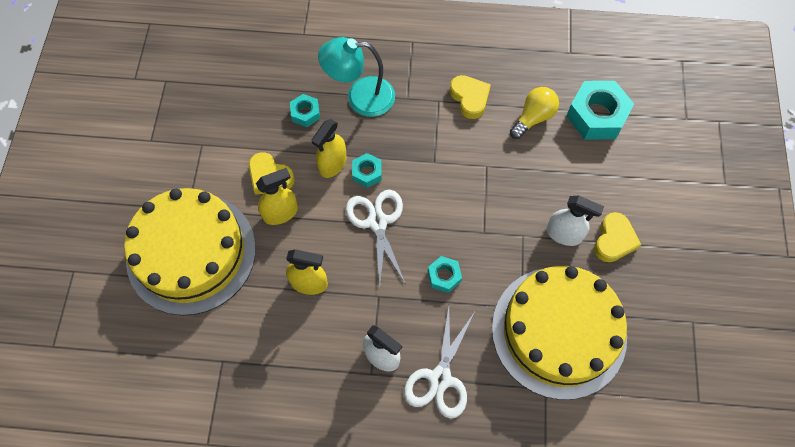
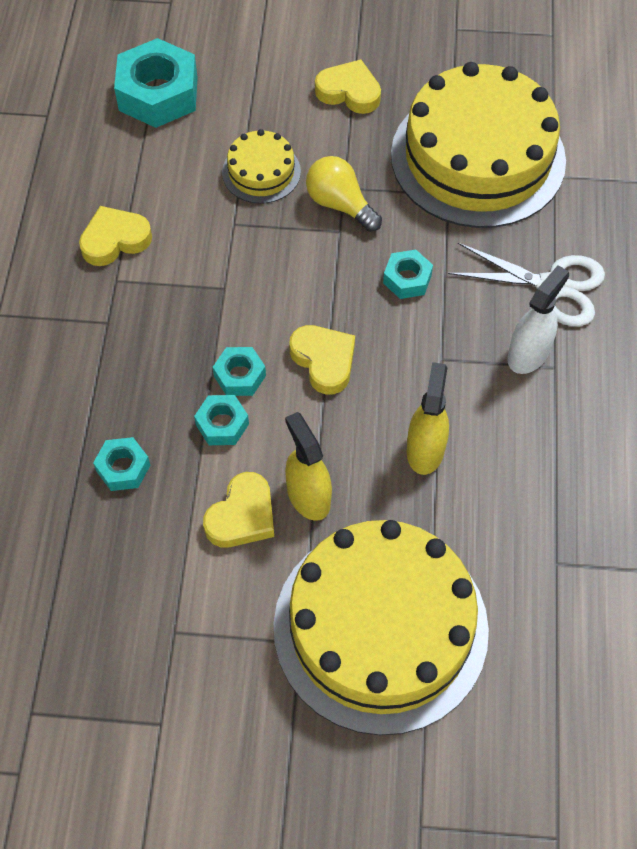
camera: 90 degrees left, 5 degrees down
yellow spray bottle [312,119,346,178] -> turquoise nut [194,395,249,445]
turquoise lamp [318,37,395,117] -> none
white scissors [346,190,406,286] -> yellow heart [289,325,355,395]
yellow light bulb [510,87,559,139] -> yellow light bulb moved to [306,156,382,232]
white spray bottle [547,196,604,246] -> none
none -> yellow cake [222,129,301,204]

